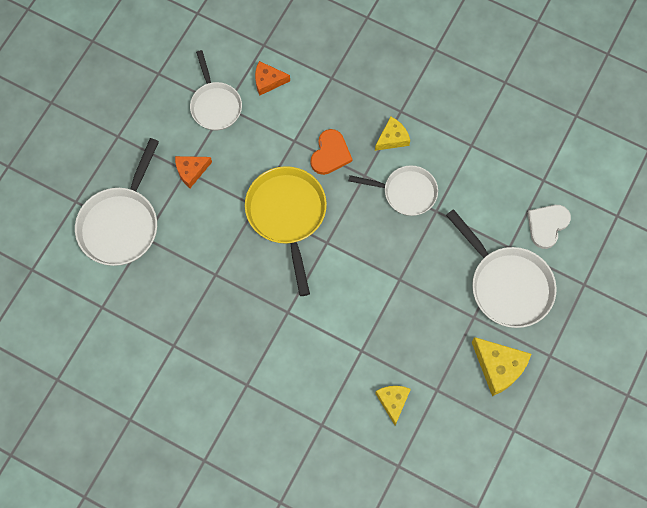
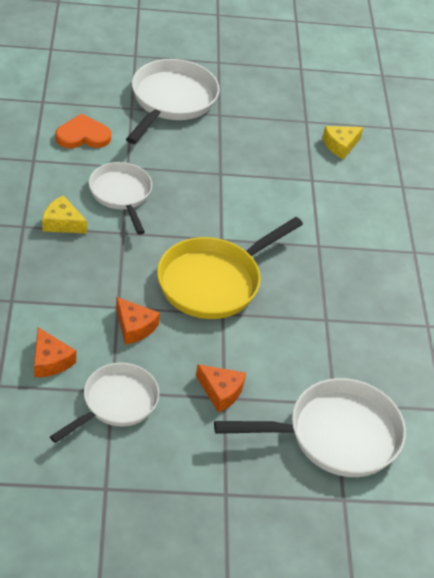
camera: 125 degrees left, 25 degrees down
orange heart [310,129,352,175] -> orange heart moved to [55,114,111,148]
yellow cheese [472,337,531,396] -> none
white heart [527,205,571,249] -> none
none -> orange cheese [116,297,160,345]

